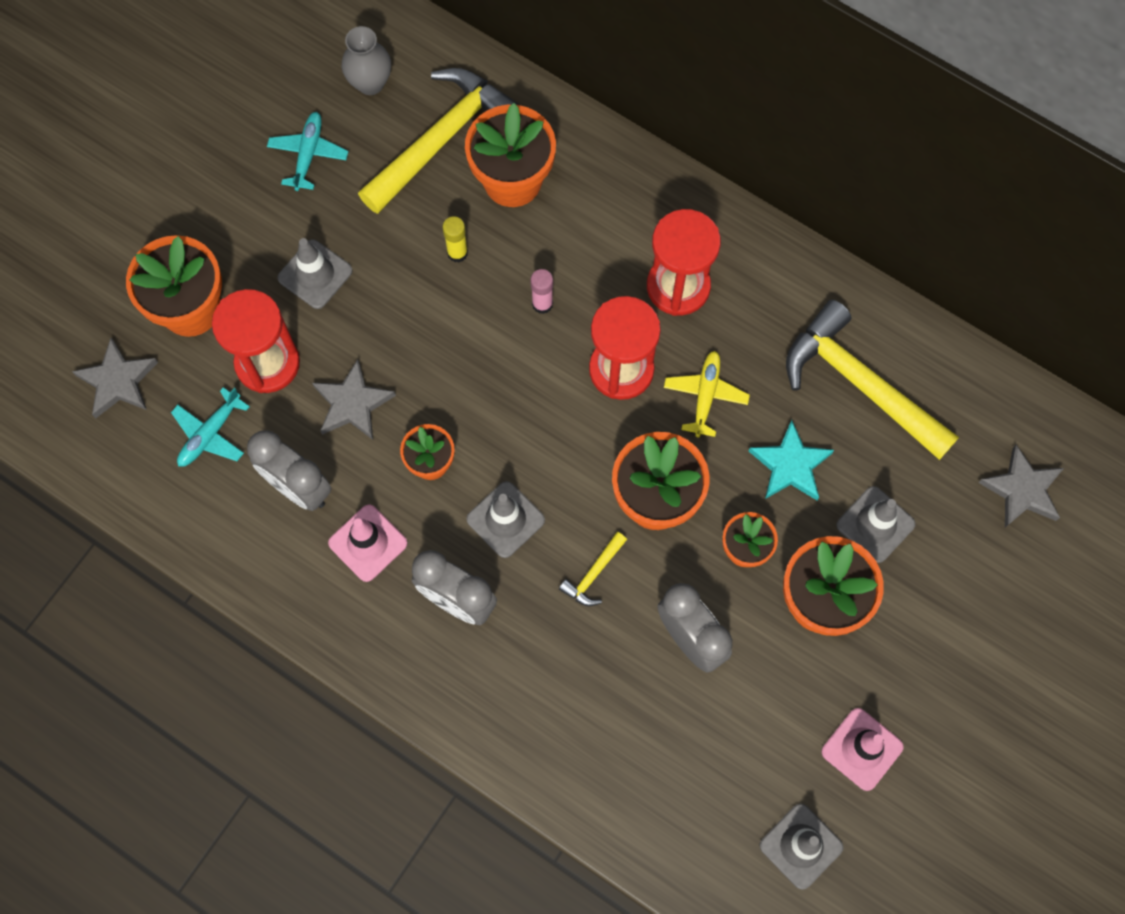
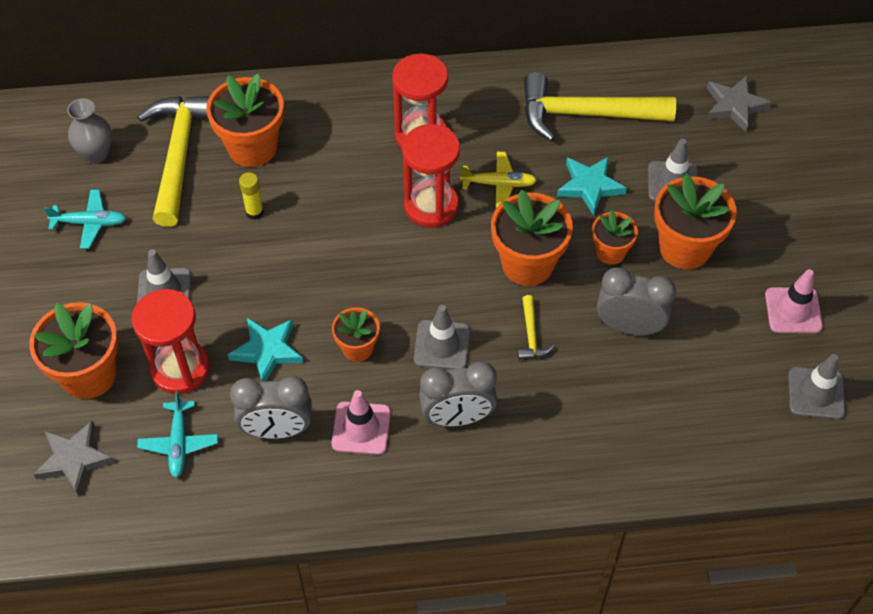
camera: 40 degrees left, 15 degrees down
turquoise plane [267,112,349,191] -> turquoise plane turned 120 degrees clockwise [44,189,126,249]
grey star [312,359,396,440] -> turquoise star [228,318,303,382]
pink glue stick [530,269,553,314] -> none
yellow plane [664,351,750,437] -> yellow plane turned 120 degrees clockwise [460,151,537,208]

